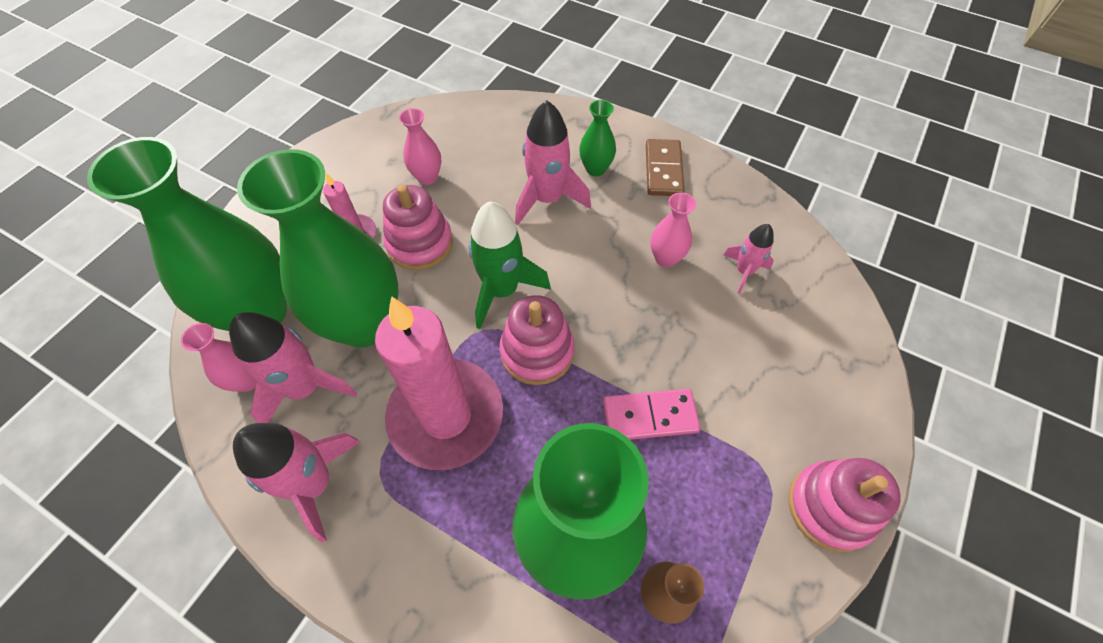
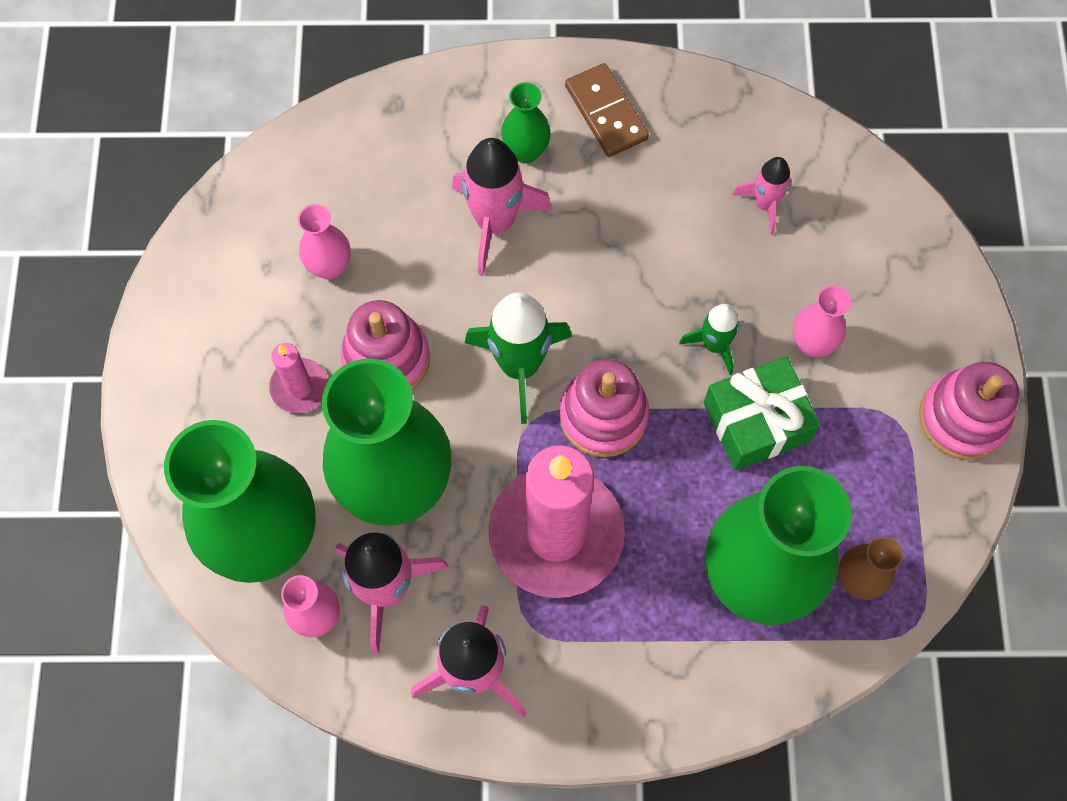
camera: 30 degrees left, 10 degrees up
pink domino [603,389,700,440] -> green gift [704,356,821,470]
pink vase [650,193,696,267] -> pink vase moved to [793,285,851,357]
none -> green rocket [679,304,740,375]

